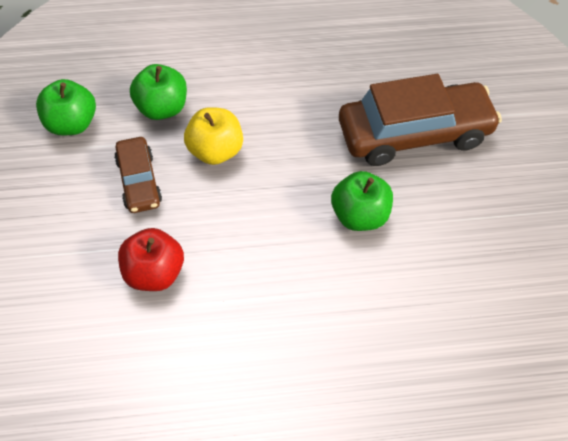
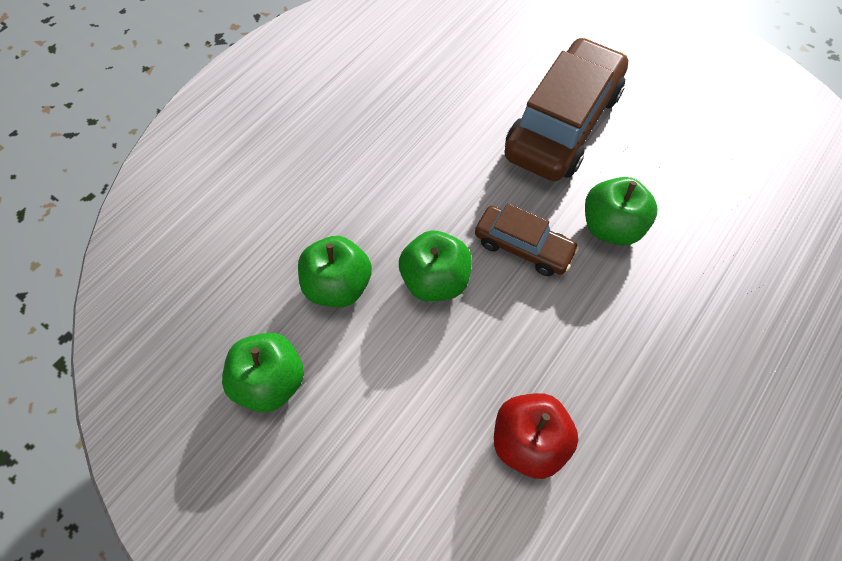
camera: 45 degrees left, 5 degrees up
brown car [114,137,162,213] -> brown car moved to [475,203,579,276]
yellow apple [184,107,243,165] -> green apple [399,231,472,302]

